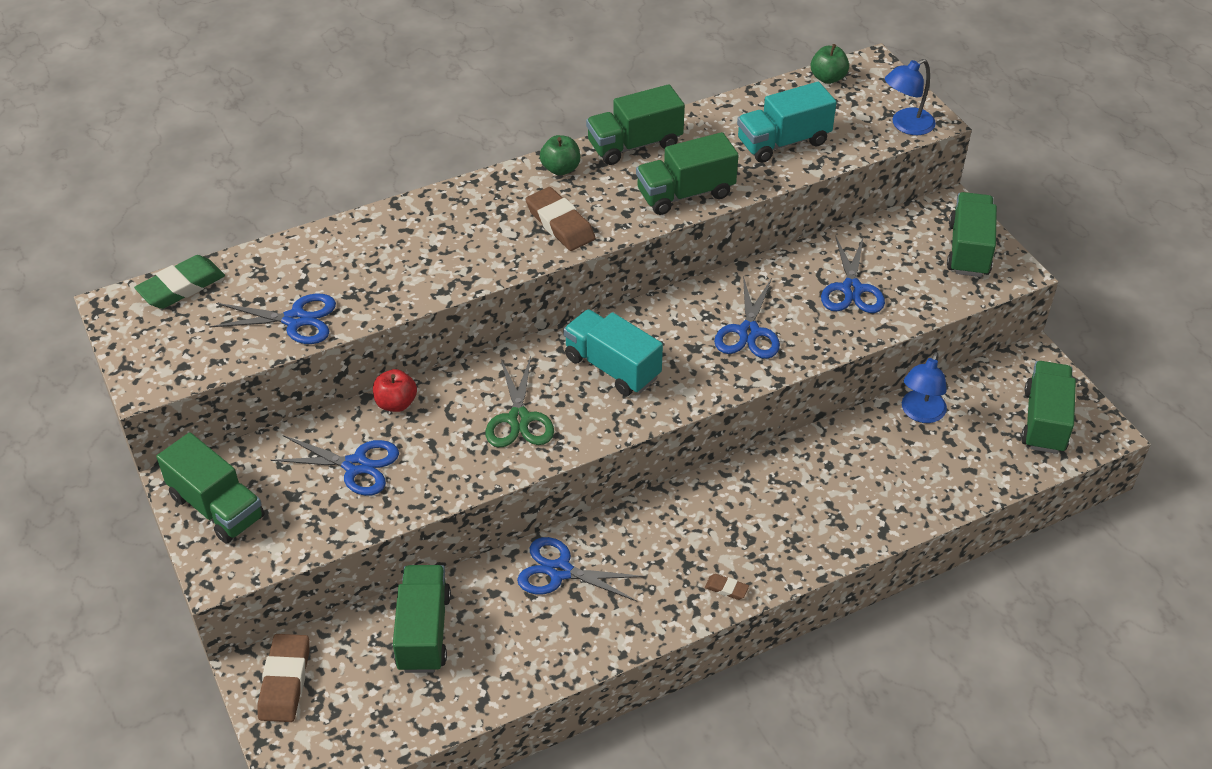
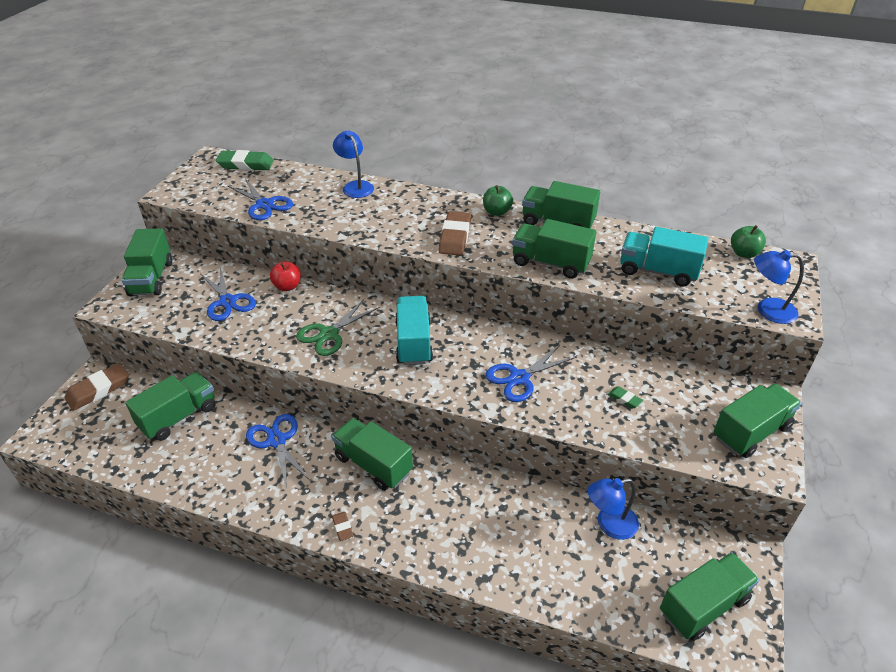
camera: 45 degrees right, 5 degrees down
blue scissors [821,236,885,313] -> green eraser [608,386,643,409]
none -> green truck [332,418,413,491]
none -> blue lamp [333,131,374,198]

